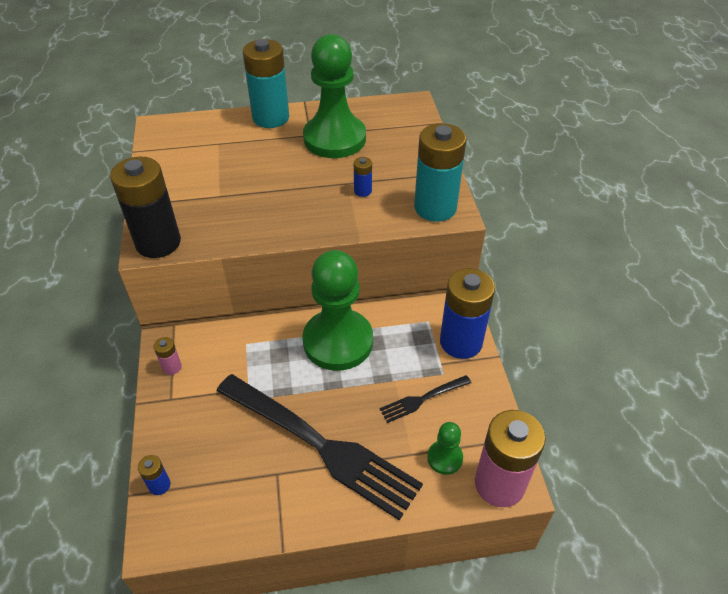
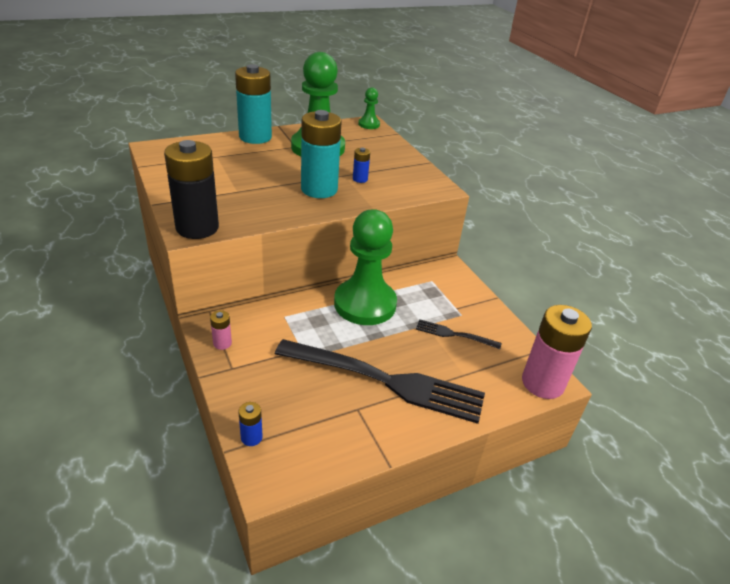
camera: 20 degrees left, 10 degrees down
black fork [379,375,471,423] -> black fork turned 60 degrees clockwise [416,319,501,349]
turquoise battery [414,123,467,222] -> turquoise battery moved to [301,110,342,198]
green pawn [427,422,463,475] -> green pawn moved to [358,87,380,129]
blue battery [440,268,495,359] -> none

